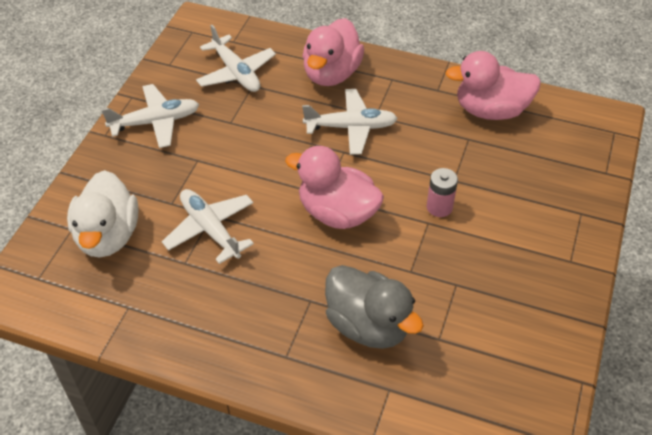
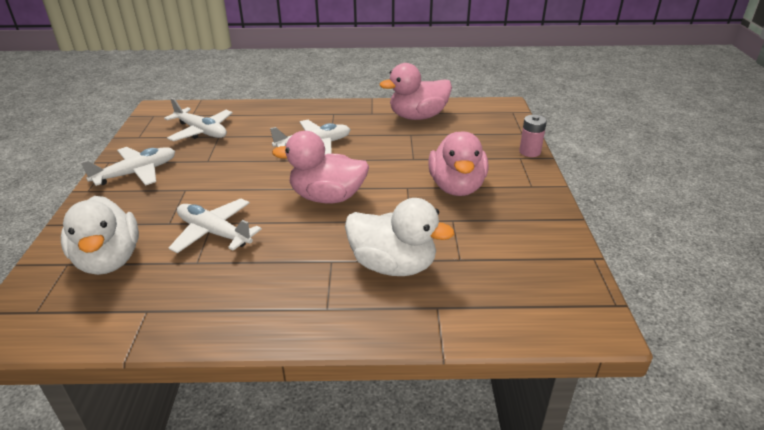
camera: 20 degrees left, 15 degrees down
pink duck [302,18,364,86] -> pink duck moved to [428,131,489,196]
grey duck [325,265,424,349] -> white duck [345,198,455,276]
pink battery [427,168,458,217] -> pink battery moved to [519,115,547,157]

